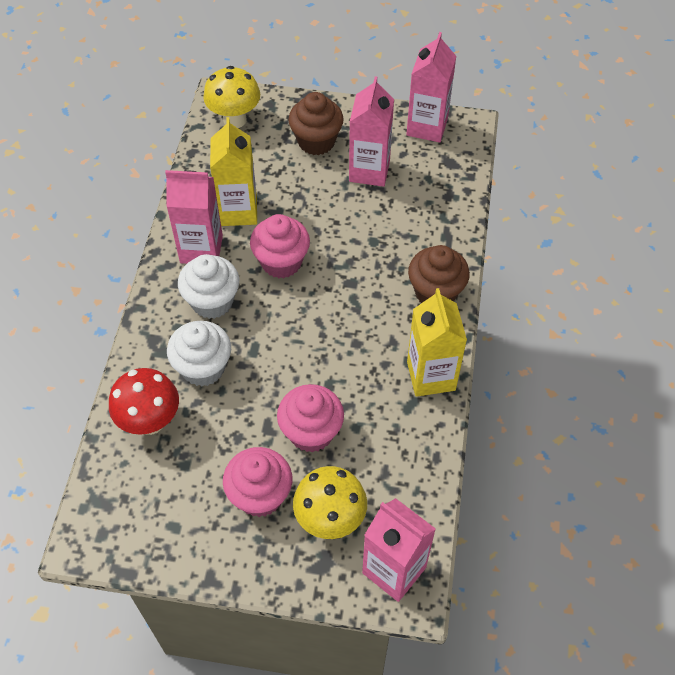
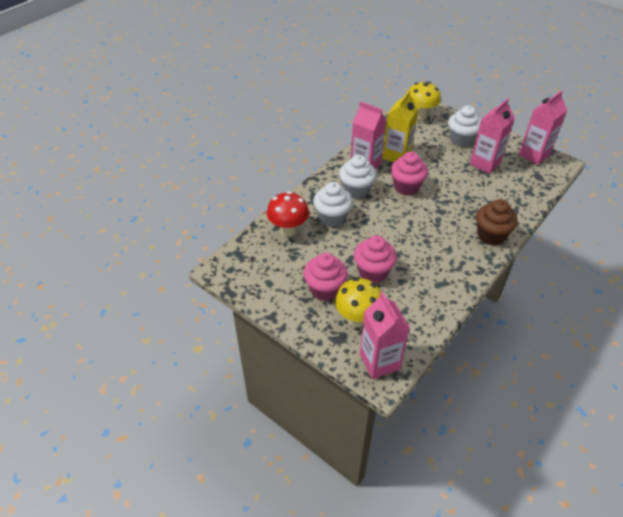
camera: 30 degrees right, 10 degrees down
brown cupcake [288,92,344,155] -> white cupcake [448,105,481,147]
yellow carton [407,288,467,397] -> none

